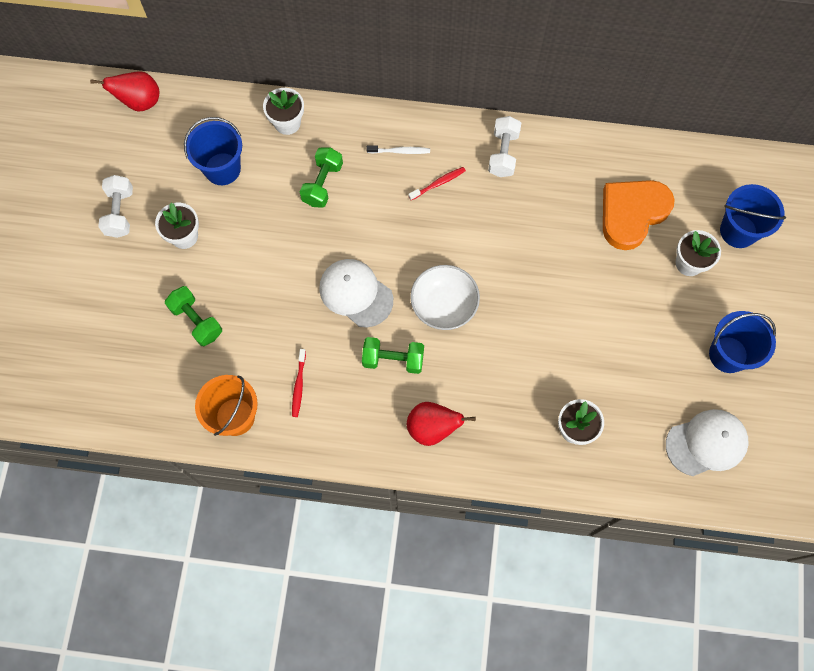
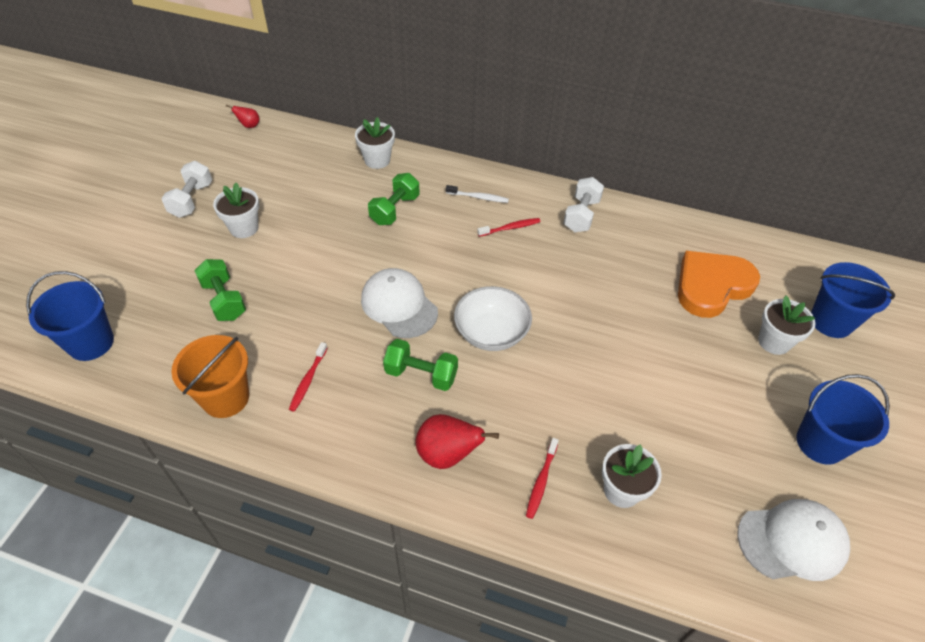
camera: 10 degrees right, 20 degrees down
red pear [90,71,159,112] -> red pear [226,105,260,128], size x0.54
blue bucket [184,117,242,185] -> blue bucket moved to [26,271,114,361]
none -> red toothbrush [526,438,559,519]

